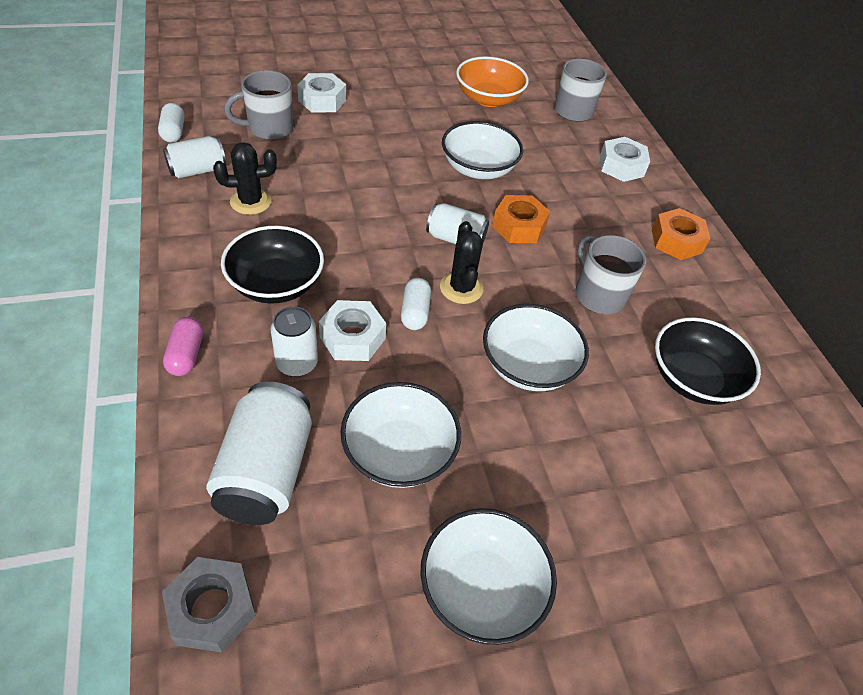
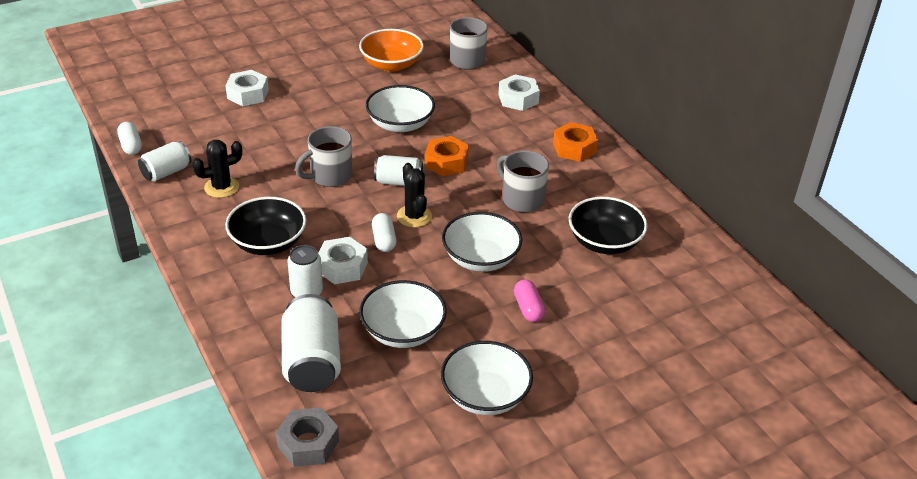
camera: 10 degrees left, 10 degrees down
pink capsule [163,317,203,376] -> pink capsule moved to [514,279,545,322]
grey mug [224,70,293,140] -> grey mug moved to [295,126,352,187]

